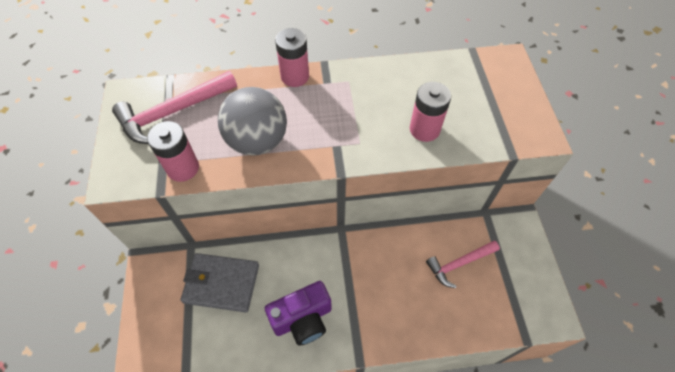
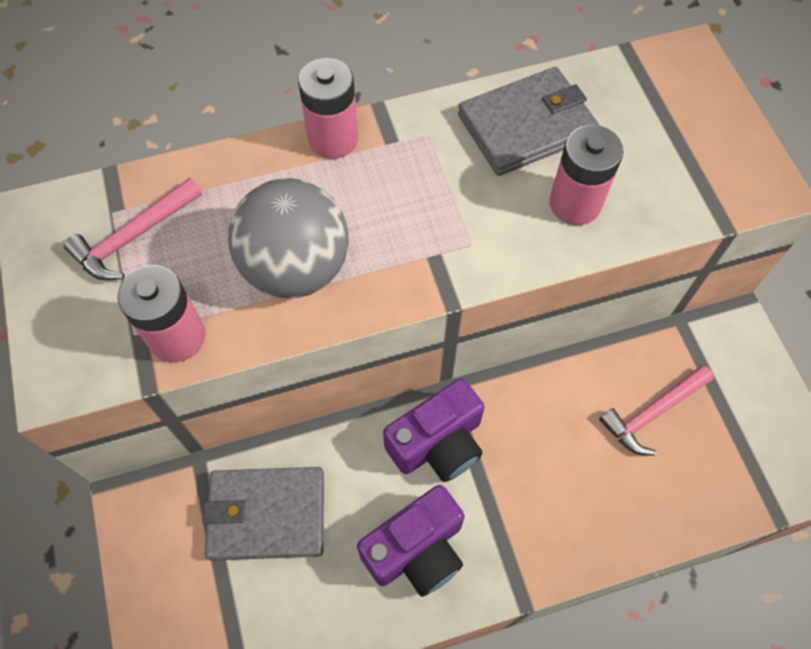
camera: 10 degrees left, 5 degrees up
pink hammer [112,71,237,144] -> pink hammer [64,178,202,280], size x0.65
none -> purple camera [383,378,485,482]
none -> grey wallet [458,67,599,176]

